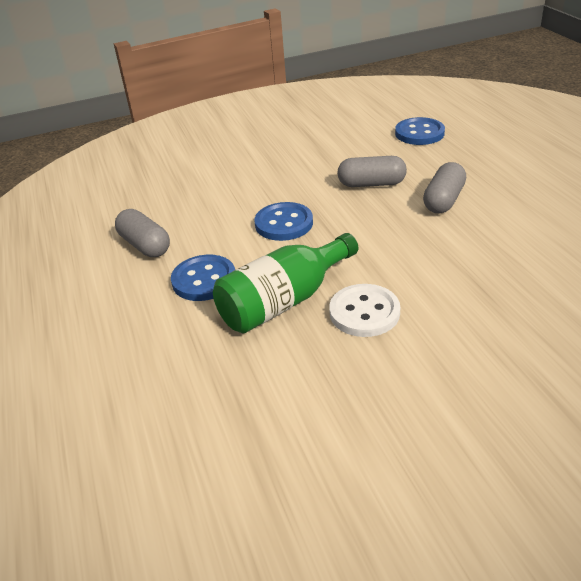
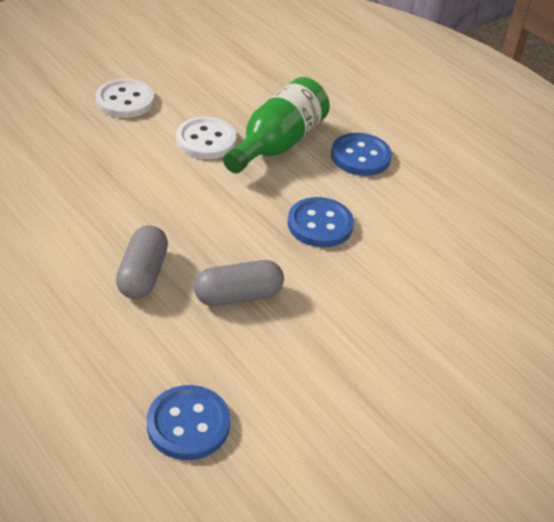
camera: 155 degrees right, 5 degrees up
grey capsule [115,209,170,257] -> none
none -> white button [96,79,154,118]

